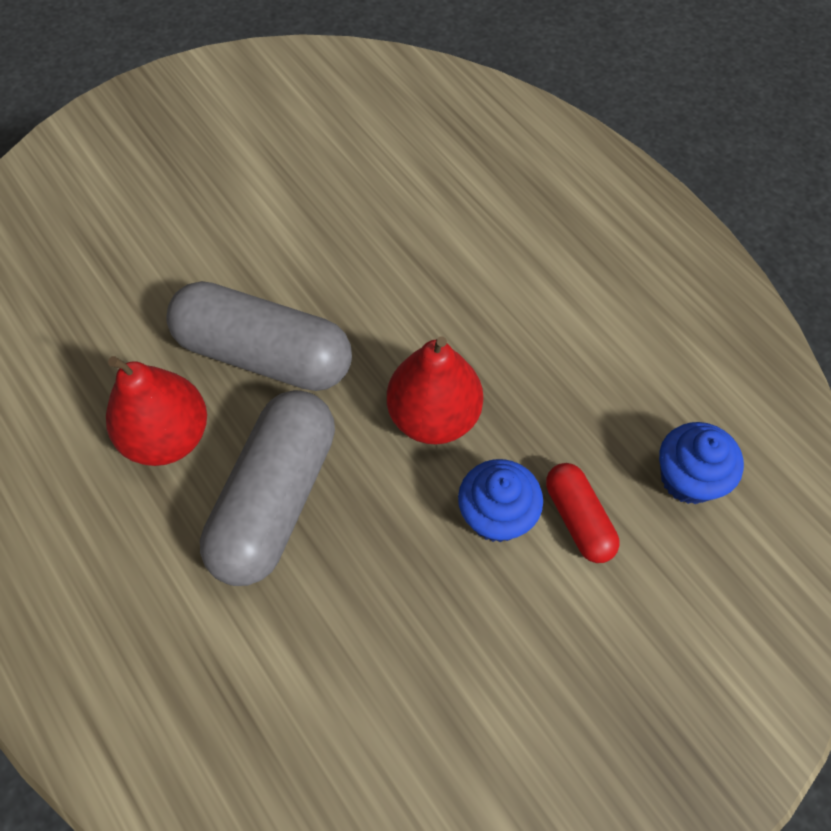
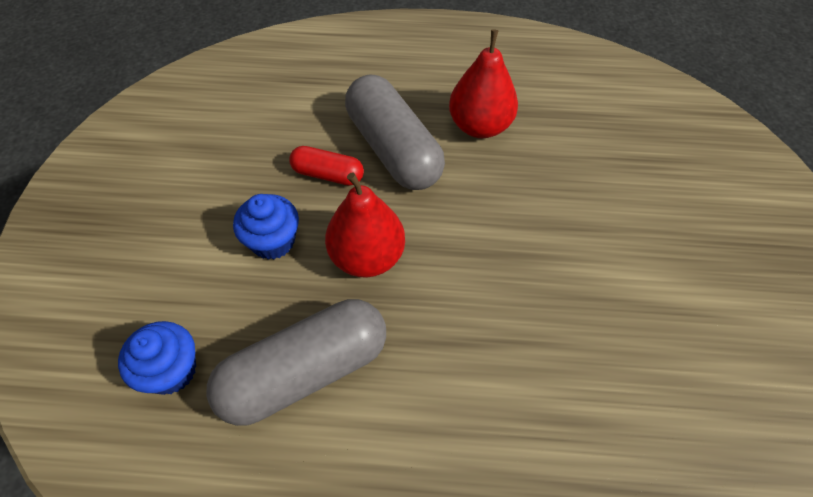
camera: 130 degrees right, 5 degrees down
grey capsule [167,281,352,391] -> grey capsule moved to [206,299,386,426]
red capsule [546,463,620,563] -> red capsule moved to [289,146,364,186]

